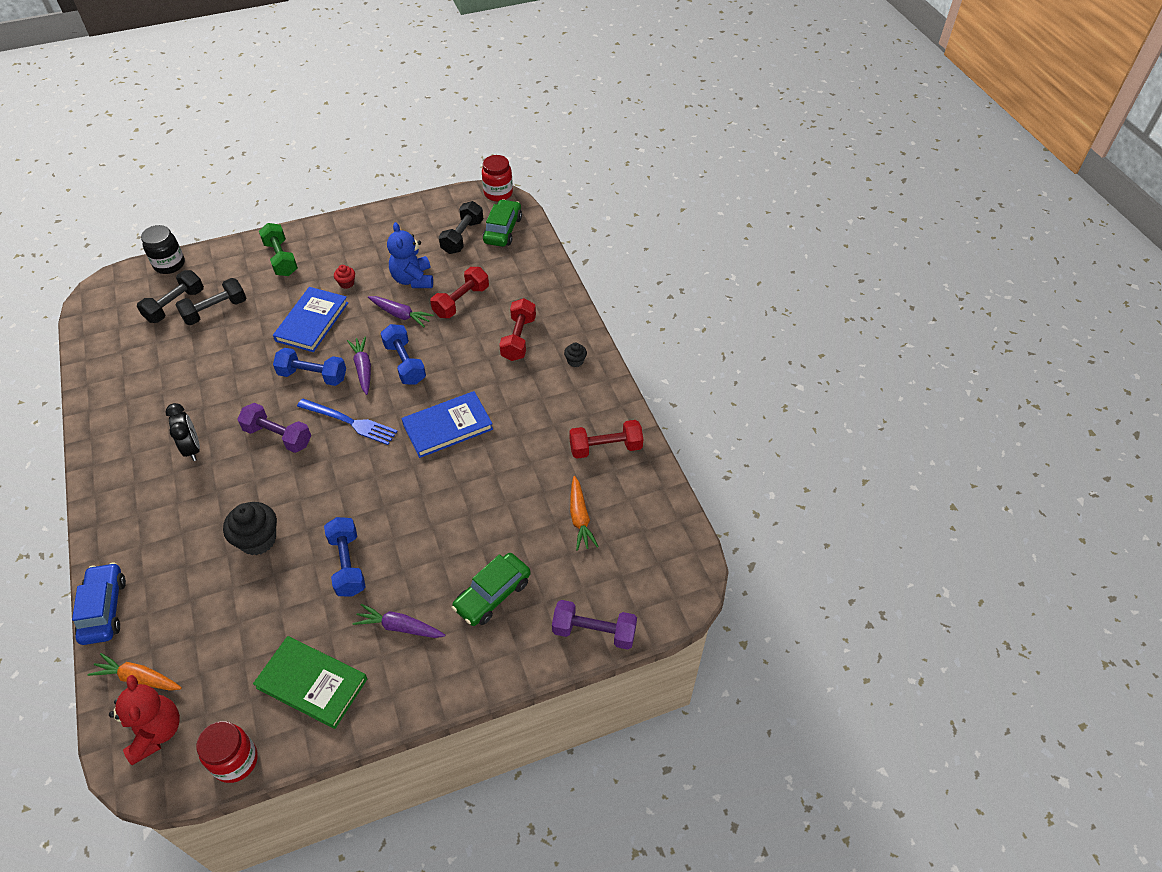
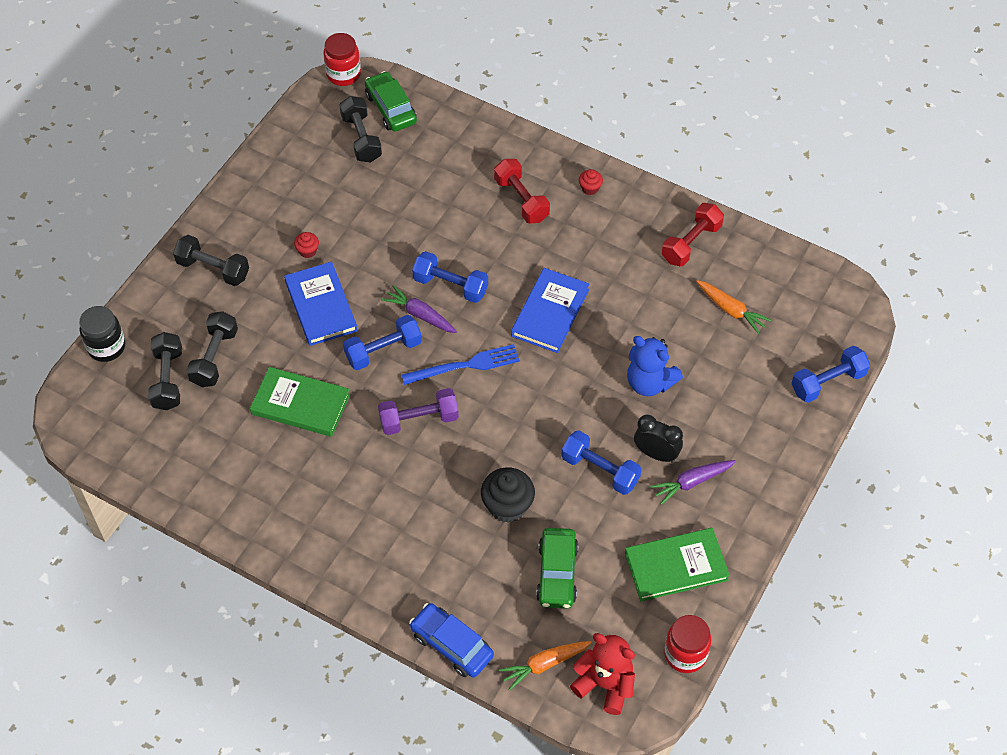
camera: 40 degrees left, 5 degrees up
black clock [165,403,200,461] -> black clock moved to [634,415,683,462]
green dumbbell [259,223,298,276] -> black dumbbell [173,235,249,286]
purple carrot [368,296,434,327] -> none
blue teddy bear [387,222,433,288] -> blue teddy bear moved to [627,336,683,396]
red dumbbell [430,267,489,318] -> none
green car [452,553,531,626] -> green car moved to [536,528,578,608]
purple dumbbell [552,600,637,650] -> blue dumbbell [791,346,870,403]
black cupcake [564,343,587,367] -> red cupcake [579,169,603,195]
none -> green book [250,367,350,437]

